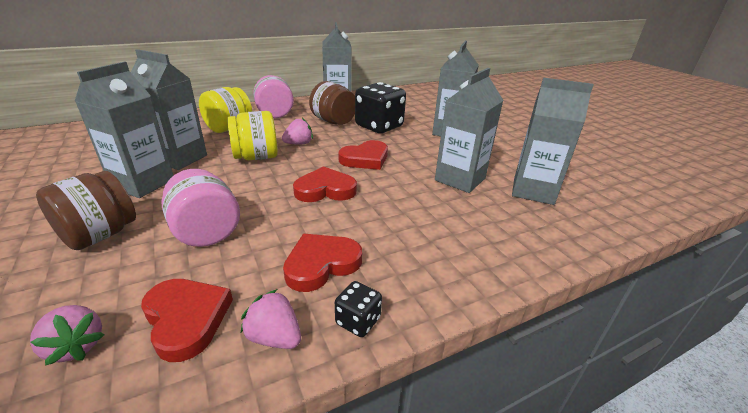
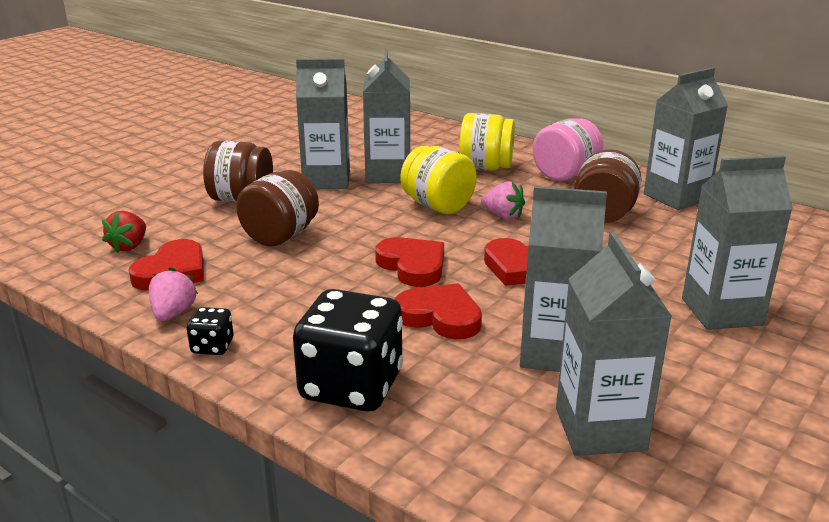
camera: 65 degrees right, 5 degrees down
pink strawberry [30,305,105,366] -> red strawberry [102,211,146,253]
pink jar [162,169,240,247] -> brown jar [236,170,319,246]
red heart [283,234,362,292] -> red heart moved to [394,283,482,339]
black dice [355,82,406,133] -> black dice moved to [293,289,403,411]

